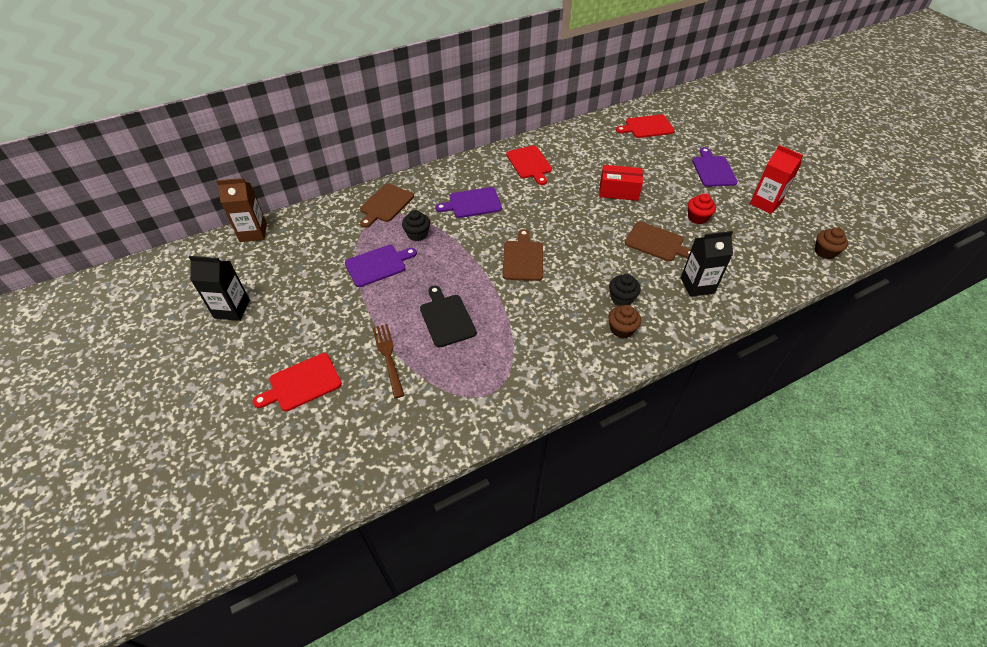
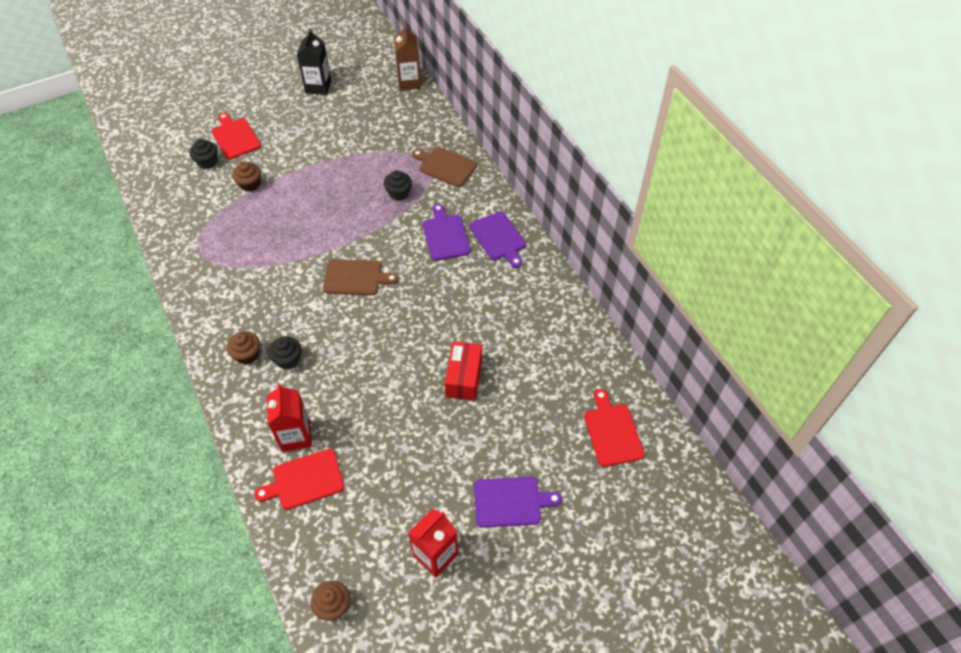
camera: 90 degrees right, 5 degrees up
purple cutting board [345,245,417,287] -> purple cutting board moved to [469,211,526,268]
brown fork [372,324,404,398] -> brown cupcake [232,161,261,192]
black cutting board [420,286,477,348] -> none
red cutting board [506,146,552,185] -> red cutting board moved to [254,449,344,510]
brown cutting board [625,221,691,261] -> none
black carton [681,231,733,297] -> red carton [267,384,312,452]
red cupcake [688,193,716,224] -> none
none -> black cupcake [189,139,218,169]

